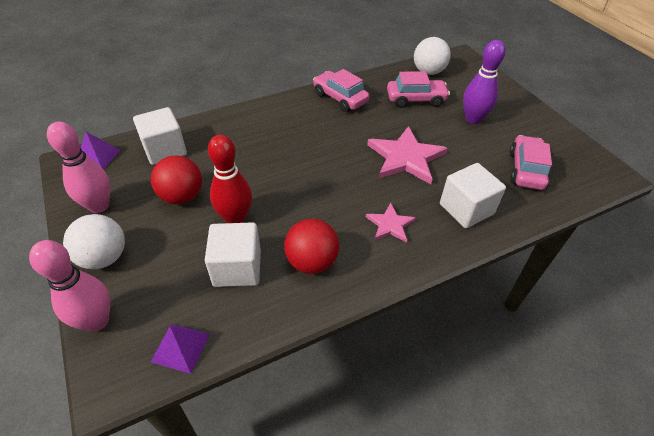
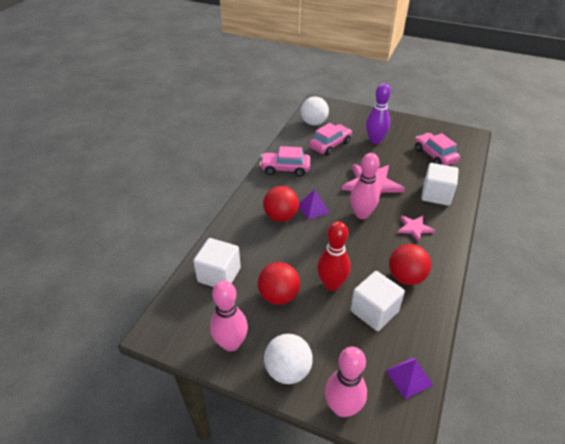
camera: 40 degrees left, 5 degrees down
purple pyramid [81,132,120,169] -> purple pyramid moved to [299,189,330,220]
none -> red ball [263,186,299,222]
none -> pink bowling pin [350,153,379,219]

